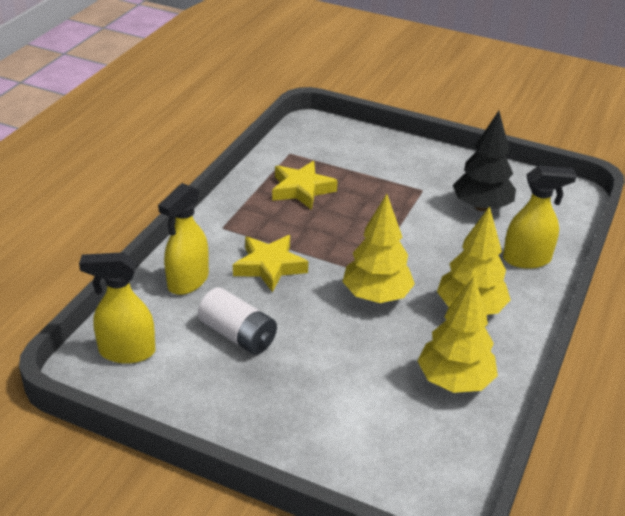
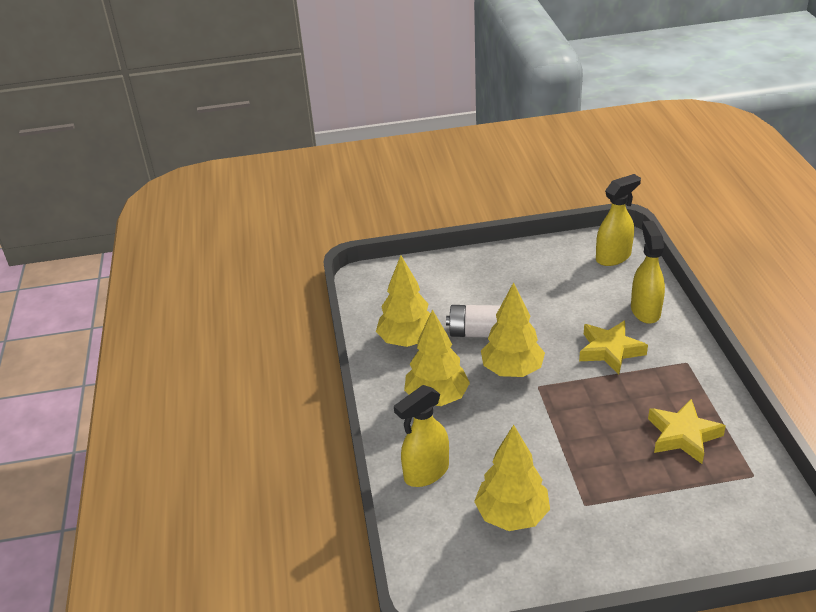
camera: 150 degrees right, 0 degrees up
white battery [198,287,277,355] -> white battery moved to [446,305,500,337]
black tree [453,111,516,211] -> yellow tree [474,425,550,531]

